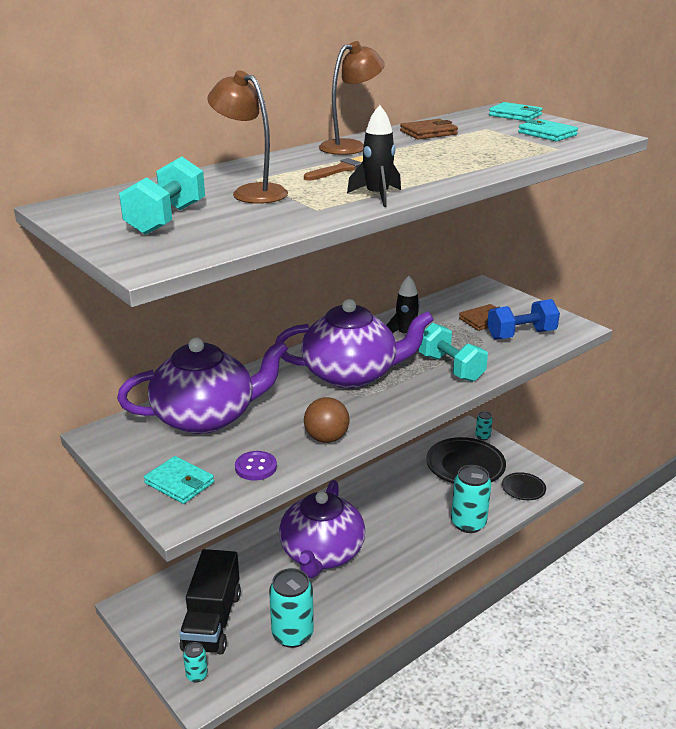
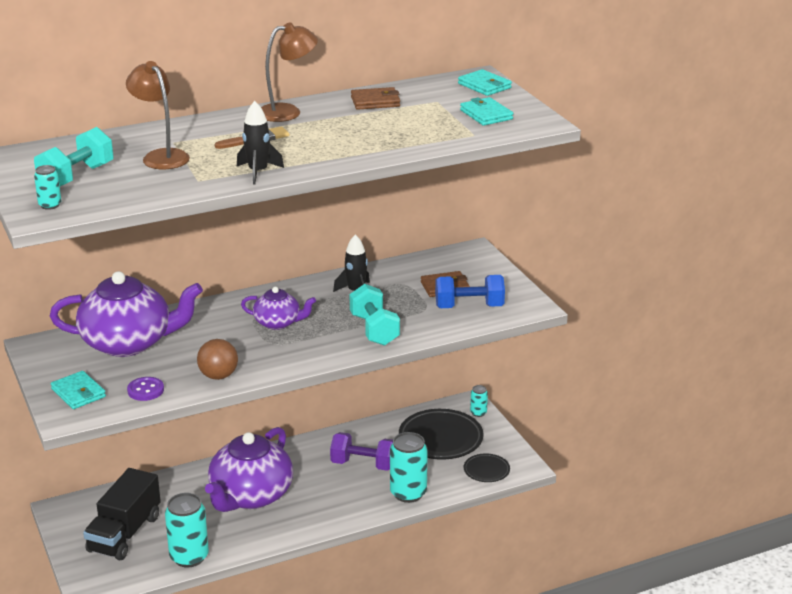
camera: 15 degrees right, 0 degrees up
turquoise can [183,642,208,683] -> turquoise can moved to [34,165,61,210]
purple teapot [275,299,434,388] -> purple teapot [241,287,316,330], size x0.52
none -> purple dumbbell [330,432,393,471]

